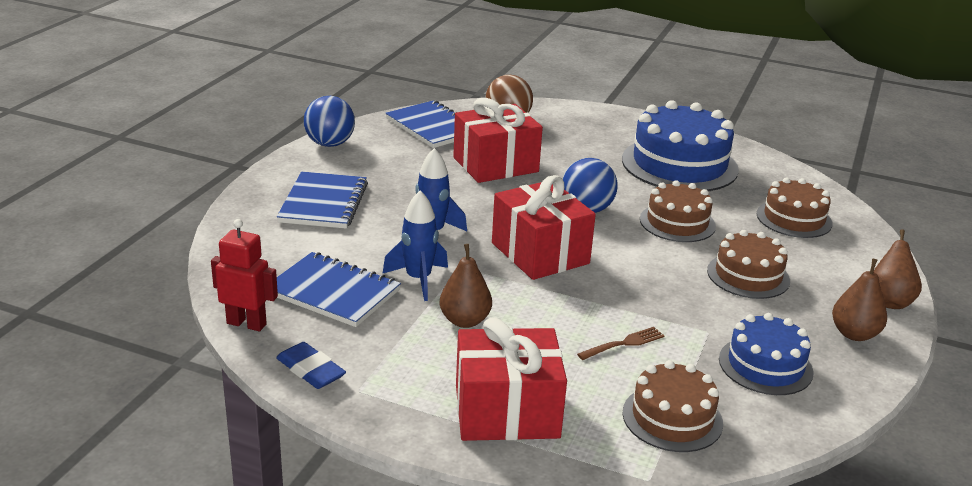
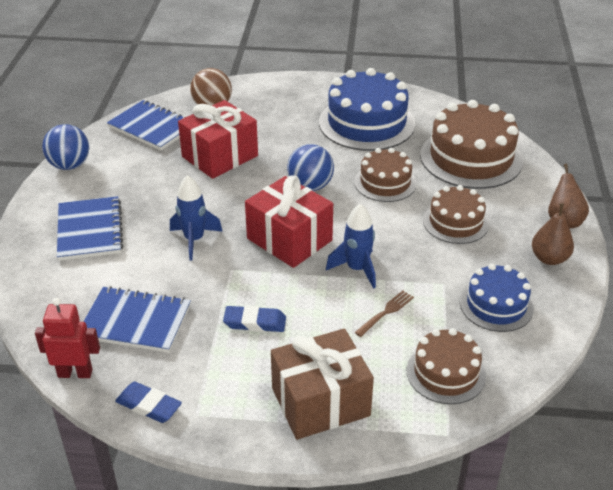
camera: 15 degrees left, 10 degrees up
blue rocket [382,191,448,301] -> blue rocket moved to [326,203,376,289]
brown pear [440,244,492,328] -> blue eraser [223,306,286,332]
red gift [456,317,567,441] -> brown gift [271,329,374,440]
brown cake [757,178,833,238] -> brown cake [420,100,523,189], size x1.70

